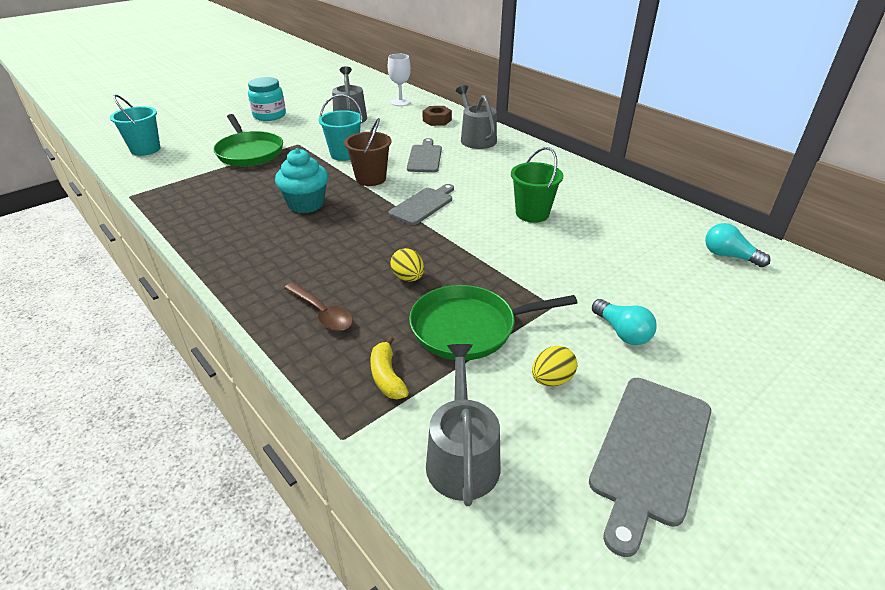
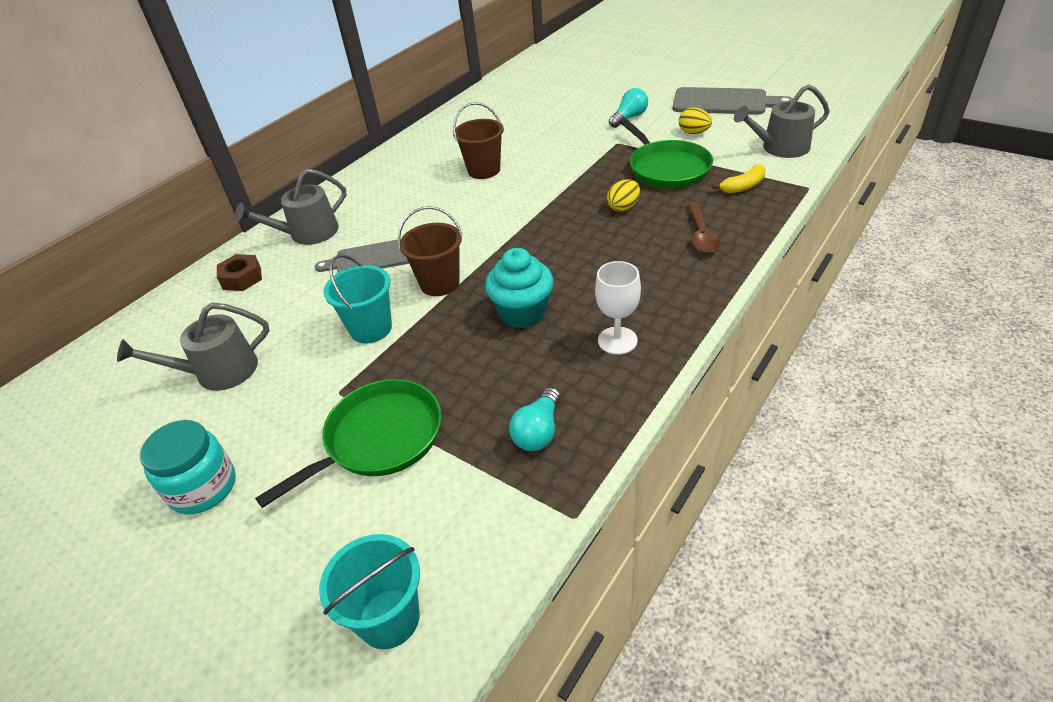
camera: 100 degrees left, 5 degrees up
brown spoon [284,282,353,331] -> brown spoon turned 150 degrees clockwise [687,201,720,253]
white goblet [388,54,411,106] -> white goblet moved to [595,261,641,355]
grey cutting board [389,184,454,225] -> none
green bucket [511,147,563,223] -> brown bucket [453,102,504,179]
turquoise light bulb [705,223,771,267] -> turquoise light bulb moved to [509,387,560,451]

